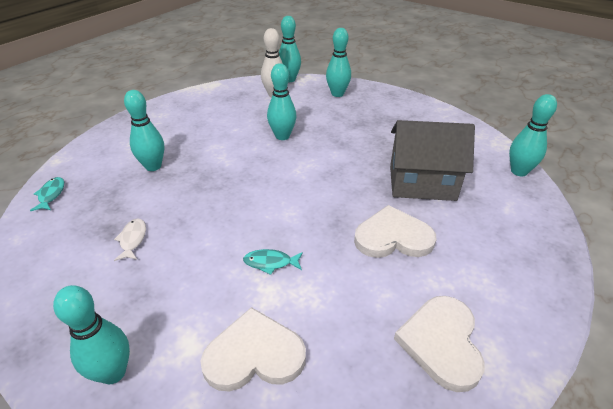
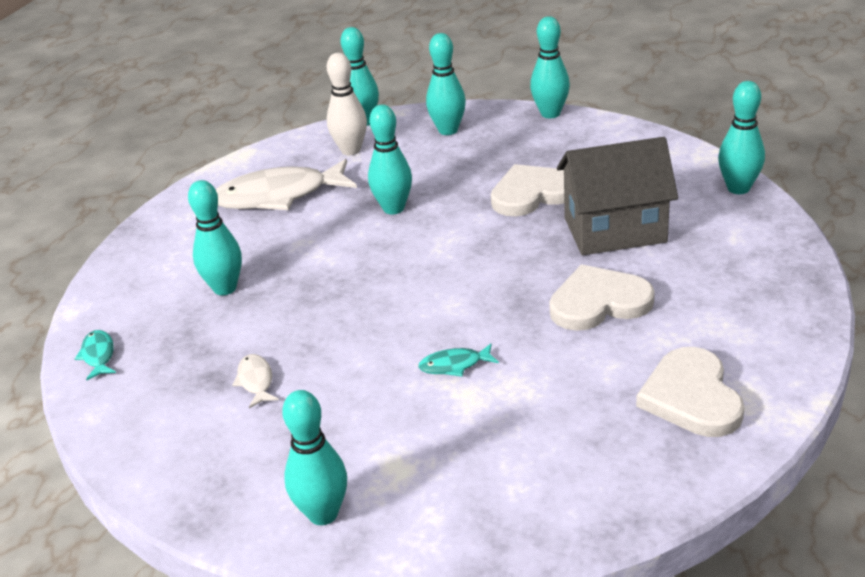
camera: 10 degrees left, 5 degrees down
white heart [200,307,306,392] -> white heart moved to [491,164,564,216]
none -> white fish [215,159,357,210]
none -> turquoise bowling pin [530,16,570,118]

